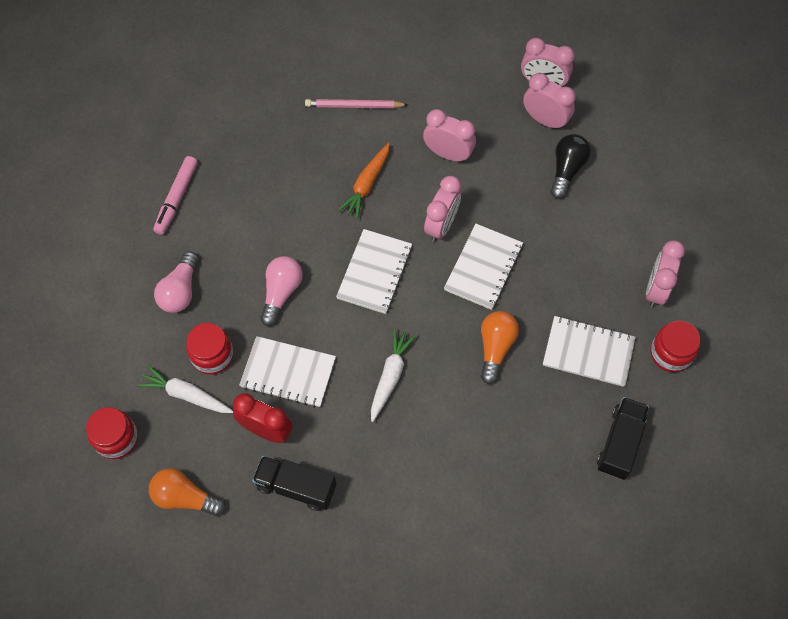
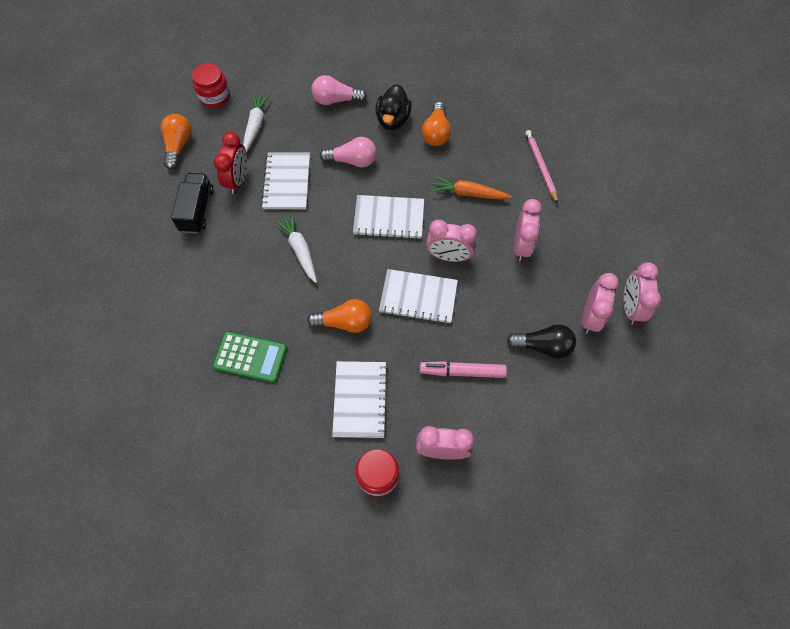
camera: 75 degrees right, 0 degrees up
pink marker [153,156,198,235] -> pink marker moved to [420,361,507,378]
red jar [186,323,234,375] -> none
white carrot [371,328,416,422] -> white carrot turned 120 degrees counterclockwise [275,213,317,283]
black truck [597,397,649,480] -> none
none -> green calculator [212,331,287,383]
none -> black duck [375,84,412,130]
none -> orange light bulb [422,102,451,146]

